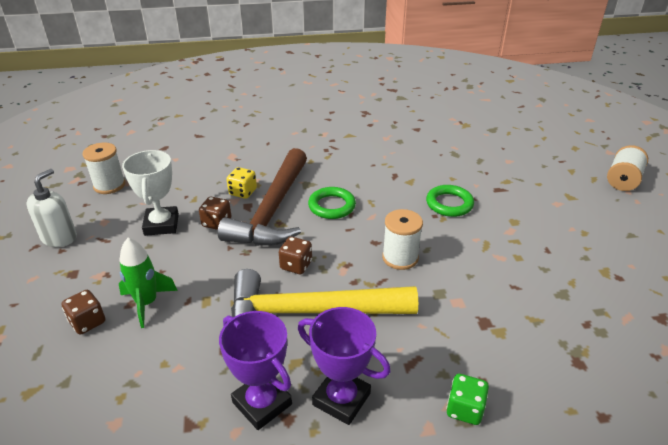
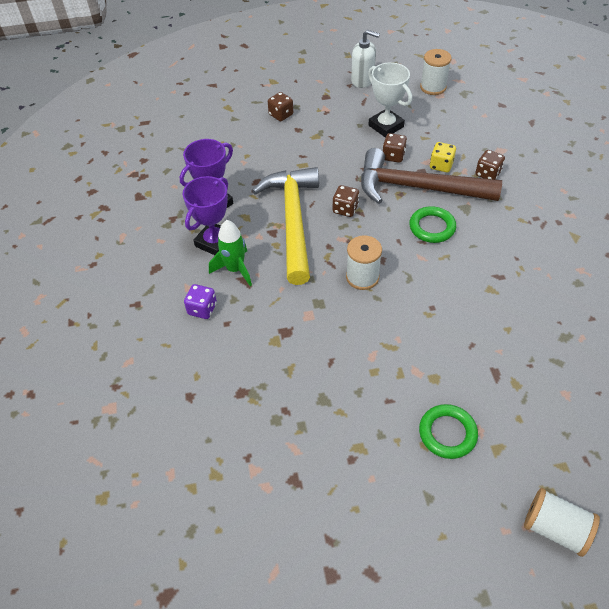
camera: 90 degrees right, 15 degrees up
green rocket [119,238,178,328] -> green rocket moved to [209,220,252,286]
white trophy [122,150,179,236] -> white trophy turned 60 degrees clockwise [368,62,412,138]
green ring [426,185,474,217] -> green ring moved to [419,404,478,459]
green dice [446,374,489,425] -> purple dice [184,284,217,319]
none -> brown dice [475,150,505,179]

